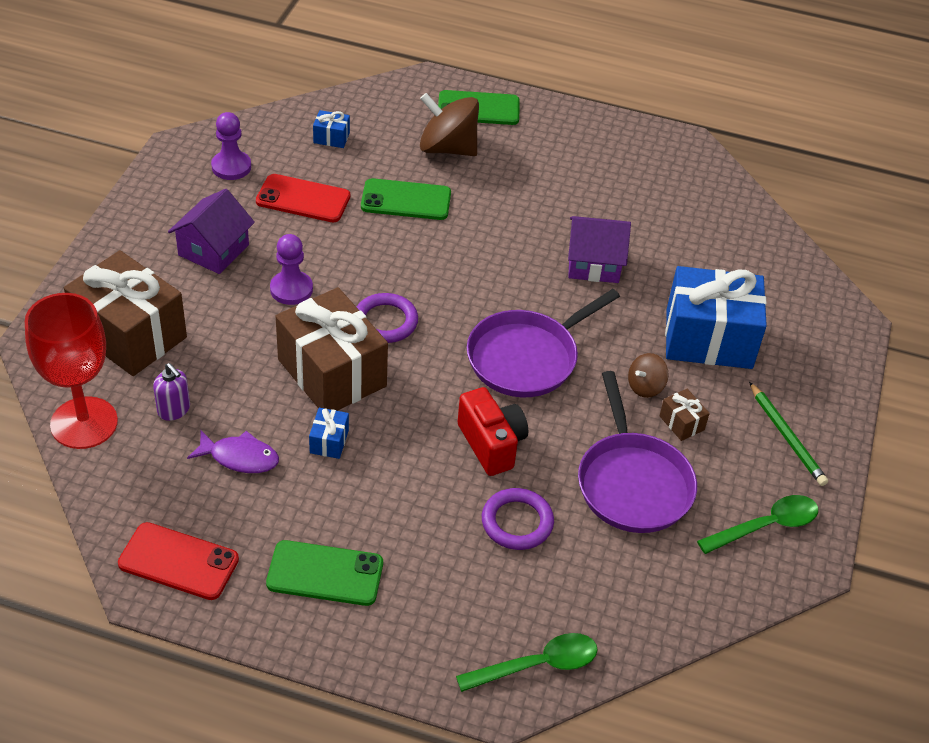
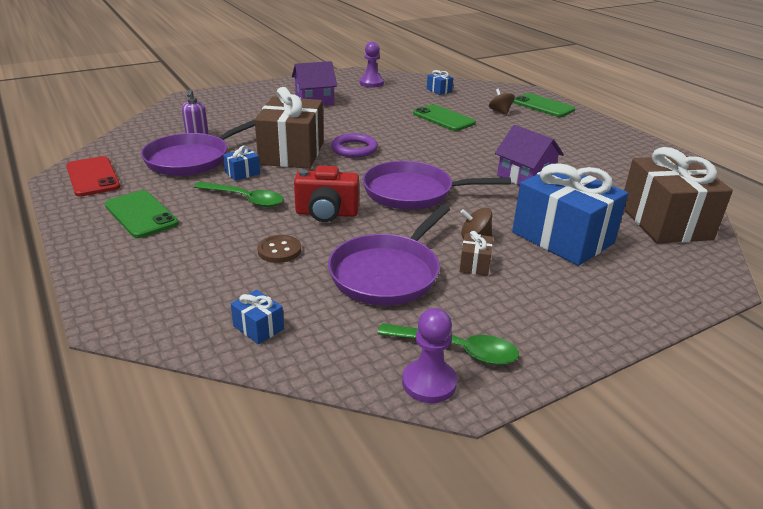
camera: 45 degrees right, 15 degrees down
red goblet [25,293,118,449] -> none
brown gift [64,250,187,376] -> brown gift moved to [624,147,733,243]
purple fish [187,430,279,473] -> purple pan [141,119,255,176]
red phone [256,174,350,222] -> none
purple pawn [270,234,313,305] -> purple pawn moved to [402,308,457,403]
brown spinning top [420,93,479,156] -> brown spinning top [489,89,515,115], size x0.51
green spoon [456,633,598,692] -> green spoon moved to [194,182,283,207]
red camera [458,387,528,476] -> red camera turned 75 degrees clockwise [294,166,359,222]
purple ring [482,488,554,550] -> brown button [257,235,301,263]
green pencil [749,382,828,486] -> none
none -> blue gift [231,290,284,344]

